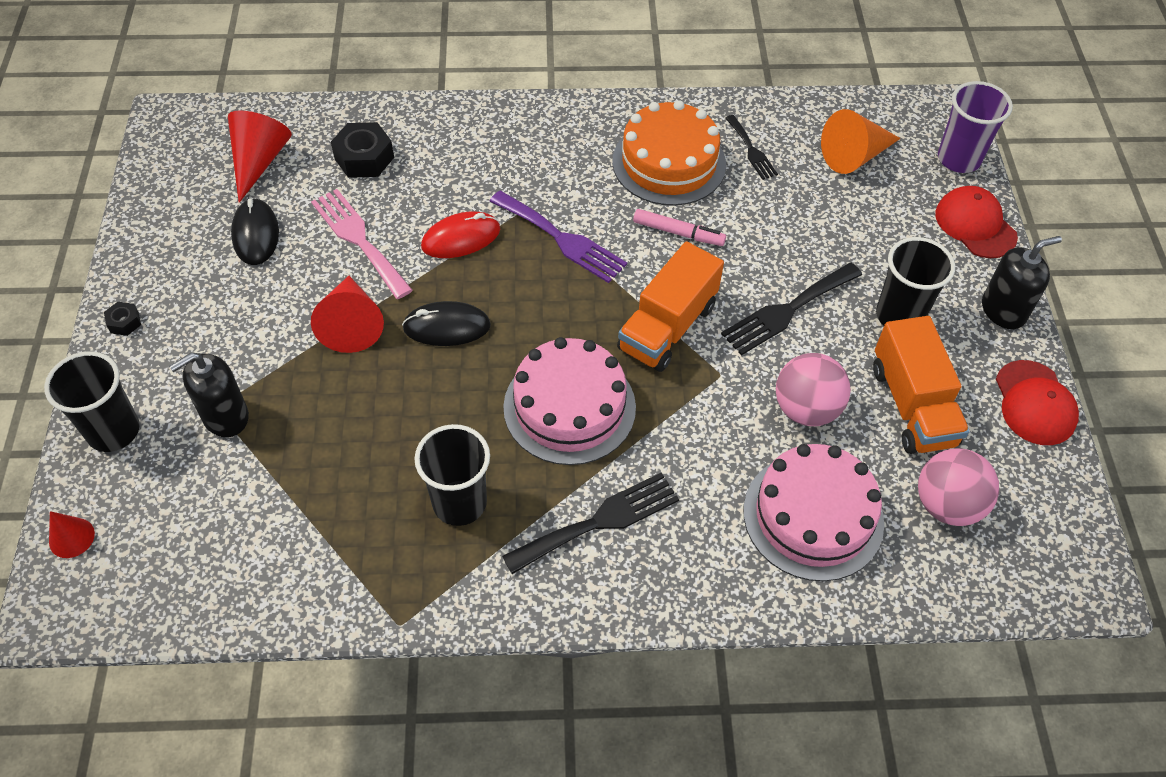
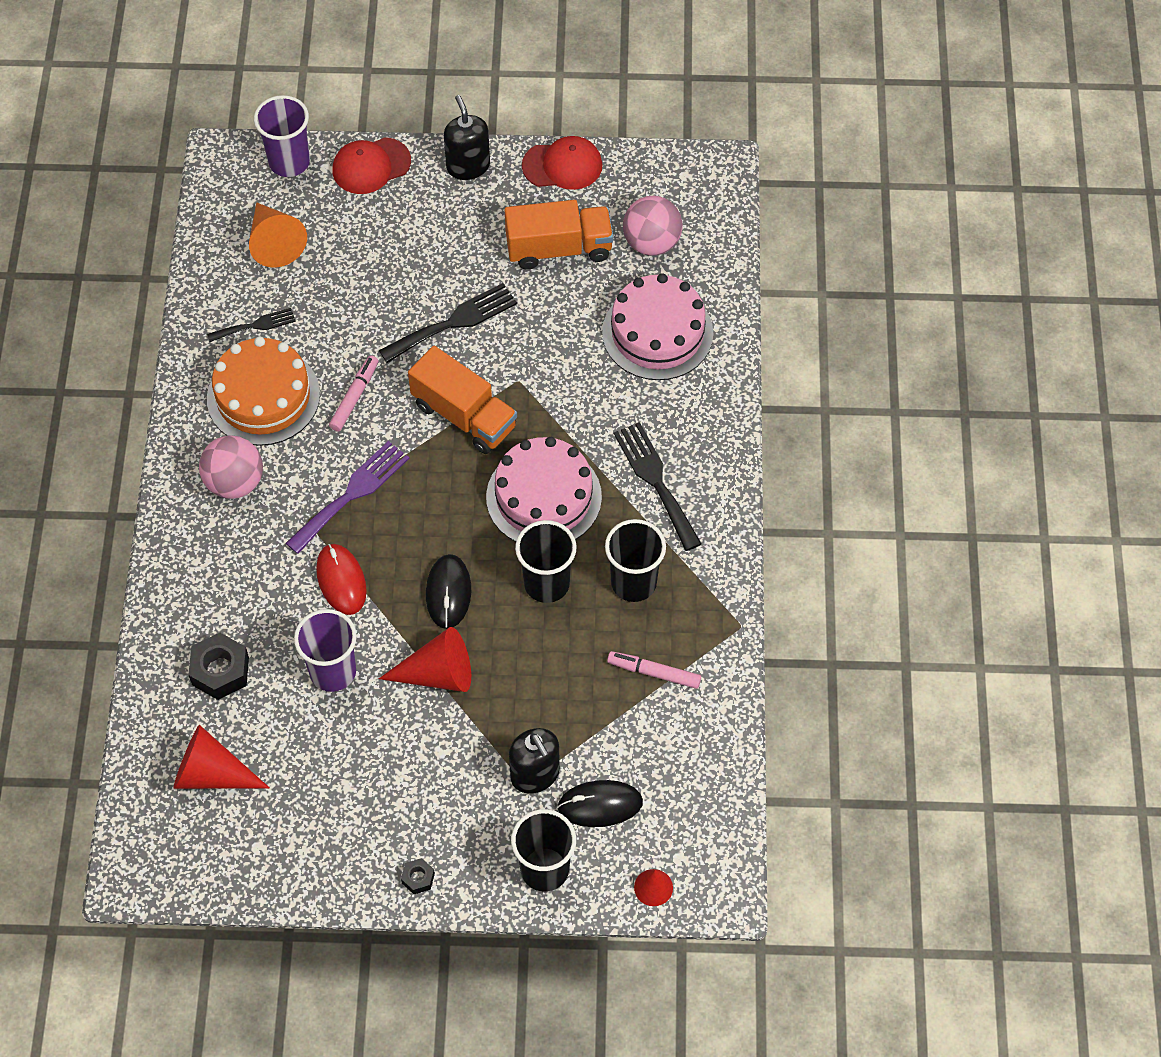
camera: 85 degrees left, 5 degrees up
black mouse [231,198,279,265] -> black mouse moved to [557,780,643,827]
pink fork [311,189,413,299] -> purple cup [294,609,357,692]
black fork [721,263,862,355] -> black fork turned 90 degrees counterclockwise [379,283,517,363]
pink ball [776,353,851,426] -> pink ball moved to [199,435,263,499]
black cup [876,237,955,326] -> black cup moved to [515,520,577,603]
none -> pink marker [607,651,701,689]

